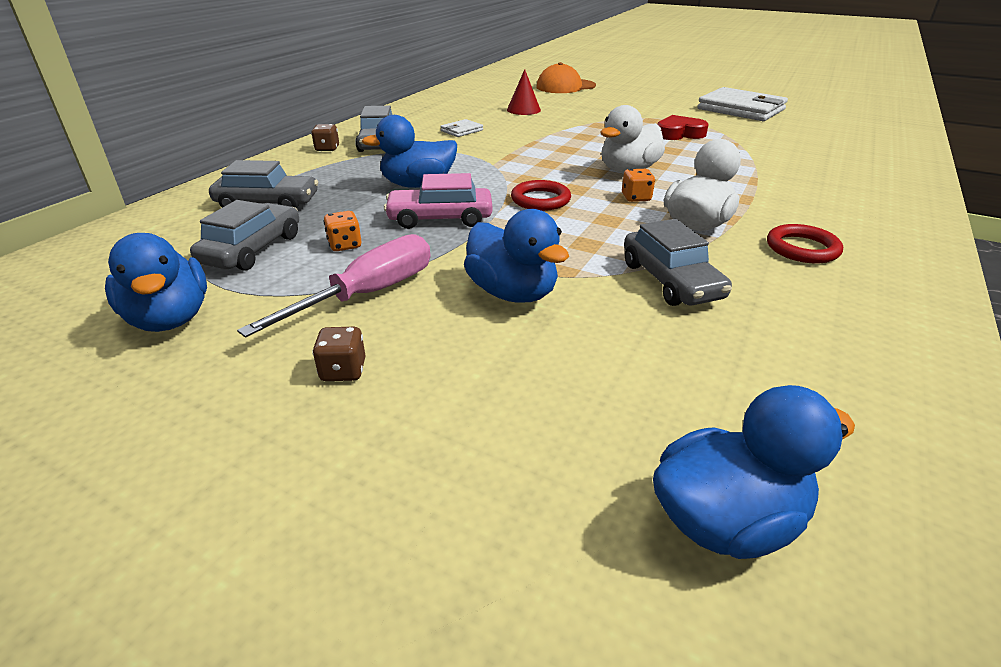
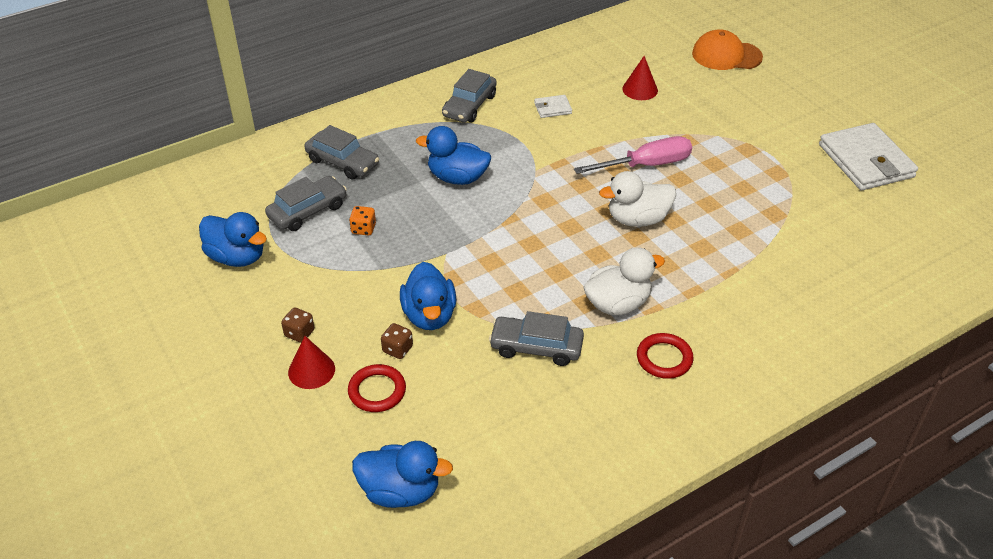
camera: 30 degrees right, 10 degrees up
blue duck [105,233,207,332] -> blue duck turned 60 degrees counterclockwise [199,212,267,267]
pink screwdriver [237,234,431,338] -> pink screwdriver moved to [574,136,692,174]
brown dice [311,124,339,151] -> brown dice moved to [381,323,413,359]
pink car [384,173,492,229] -> none
red ring [511,180,571,211] -> red ring moved to [348,364,406,412]
orange dice [622,169,655,202] -> none
grey car [624,219,732,306] -> grey car turned 90 degrees clockwise [489,311,584,366]
red heart [657,115,709,140] -> none
none -> red cone [288,336,335,389]

